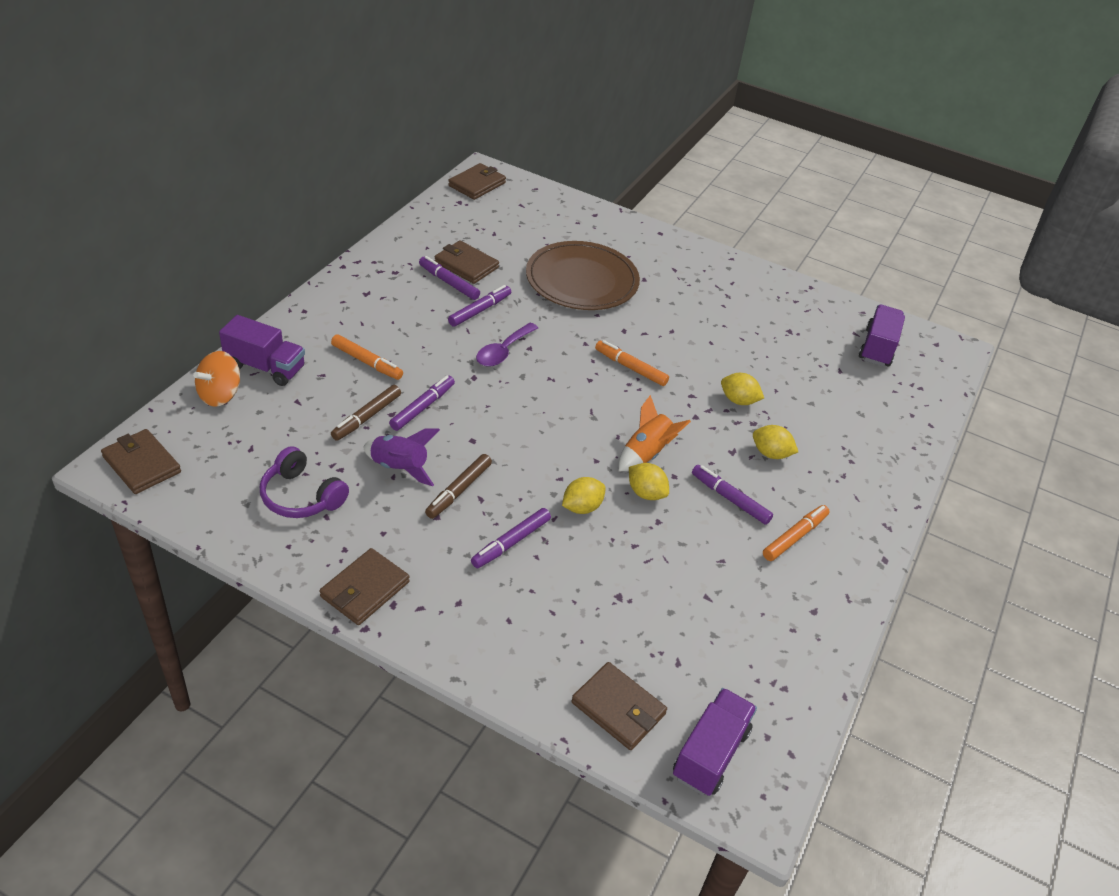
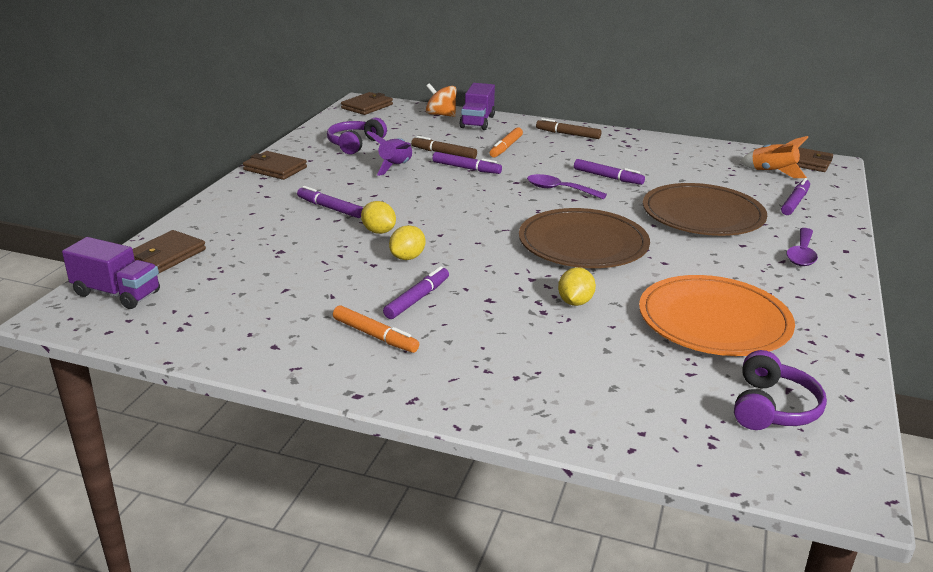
camera: 85 degrees right, 15 degrees down
purple marker [419,256,480,300] -> purple marker moved to [781,178,810,215]
brown marker [425,454,492,519] -> brown marker moved to [536,118,601,139]
brown wallet [435,241,499,284] -> none
orange marker [595,340,669,386] -> brown plate [519,208,650,268]
orange rocket [619,395,691,471] -> orange rocket moved to [740,136,808,178]
yellow lemon [753,425,798,459] -> none
purple truck [859,305,905,367] -> purple headphones [734,350,827,430]
none -> orange plate [639,275,795,356]
none -> purple spoon [786,228,818,266]

